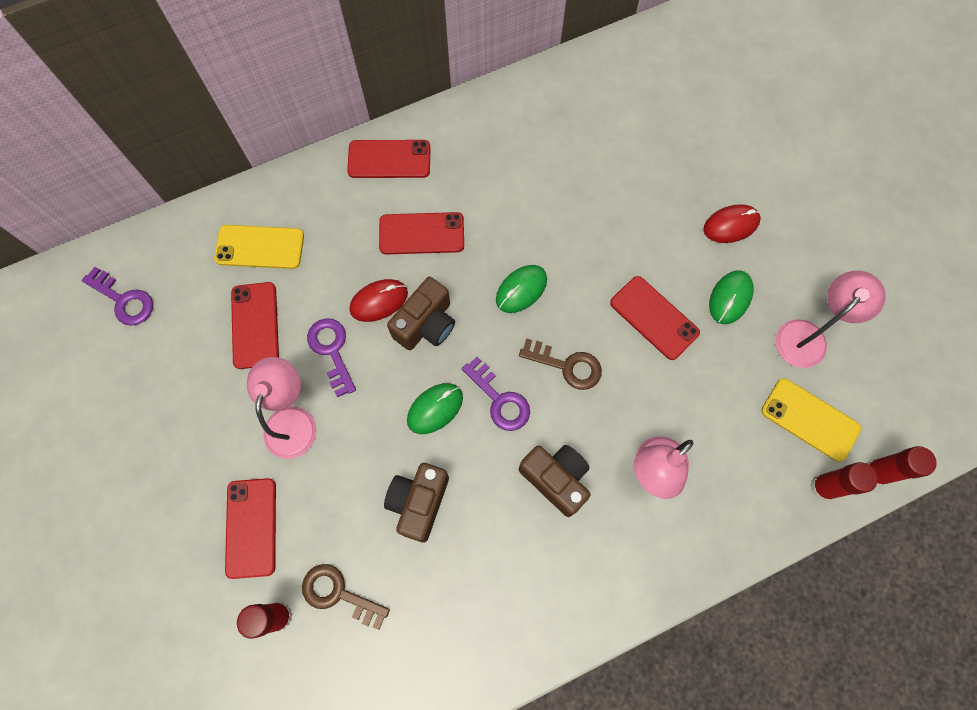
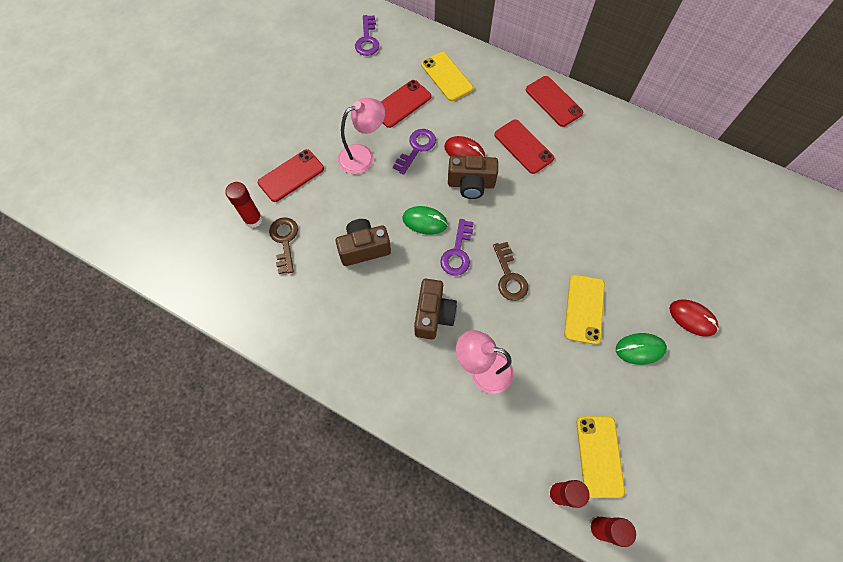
camera: 55 degrees right, 5 degrees down
green mouse [496,265,547,313] -> none
red phone [610,276,700,360] -> yellow phone [564,275,605,345]
pink lamp [775,271,886,368] -> none

